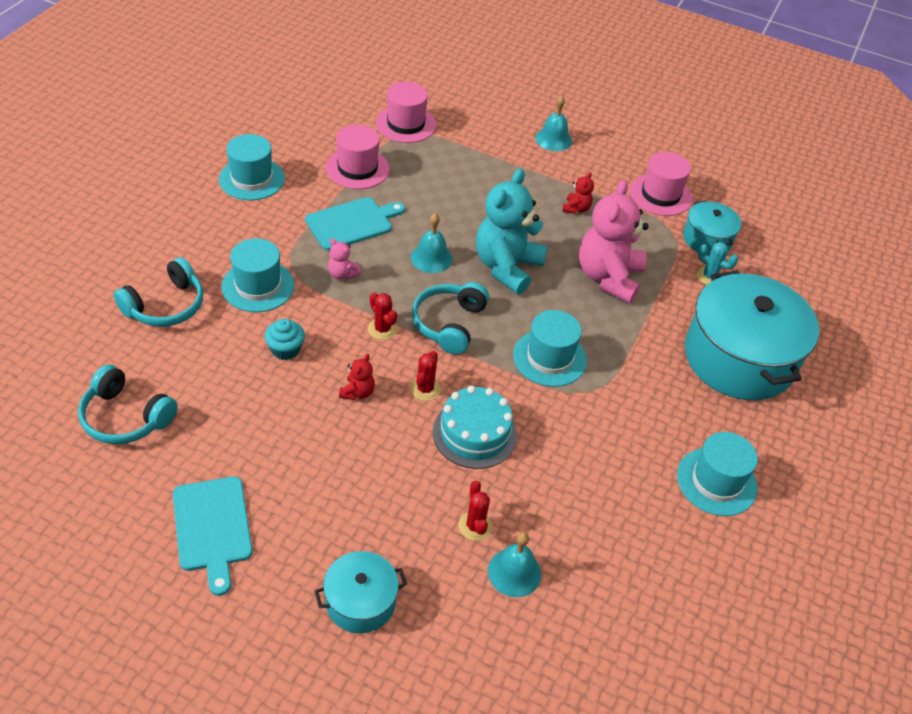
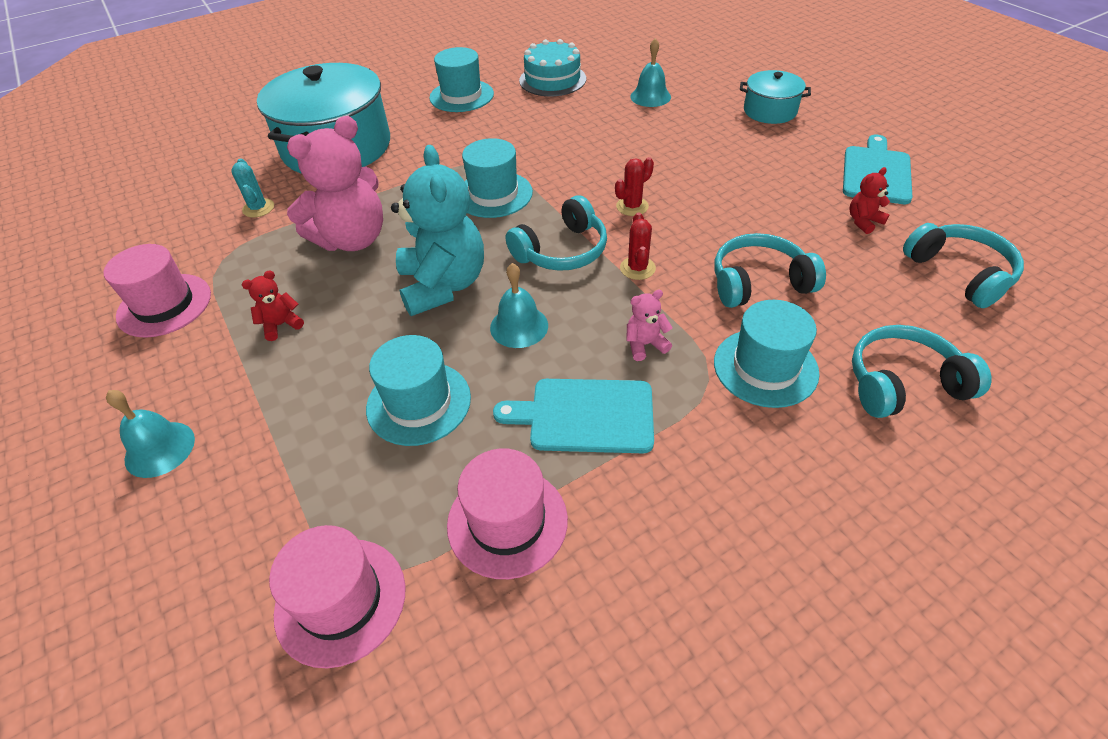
camera: 140 degrees left, 0 degrees up
turquoise hat [219,134,285,200] -> turquoise hat moved to [366,335,471,446]
turquoise cupcake [265,319,305,360] -> turquoise headphones [714,233,826,308]
pink teddy bear [328,238,362,280] -> pink teddy bear turned 90 degrees counterclockwise [626,290,673,361]
red teddy bear [339,354,375,400] -> red teddy bear moved to [849,167,890,234]
turquoise cake [433,385,517,469] -> turquoise cake moved to [519,39,586,96]
red cactus [458,481,493,541] -> none
turquoise teddy bear [476,169,548,294] -> turquoise teddy bear turned 75 degrees counterclockwise [391,145,484,316]
turquoise pot [683,201,741,256] -> none

